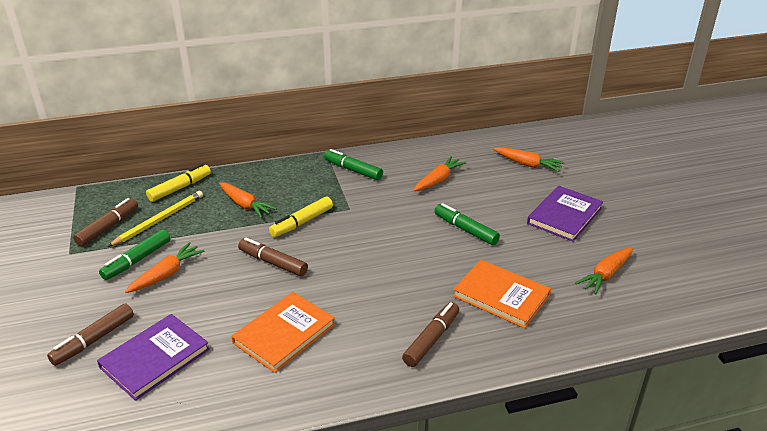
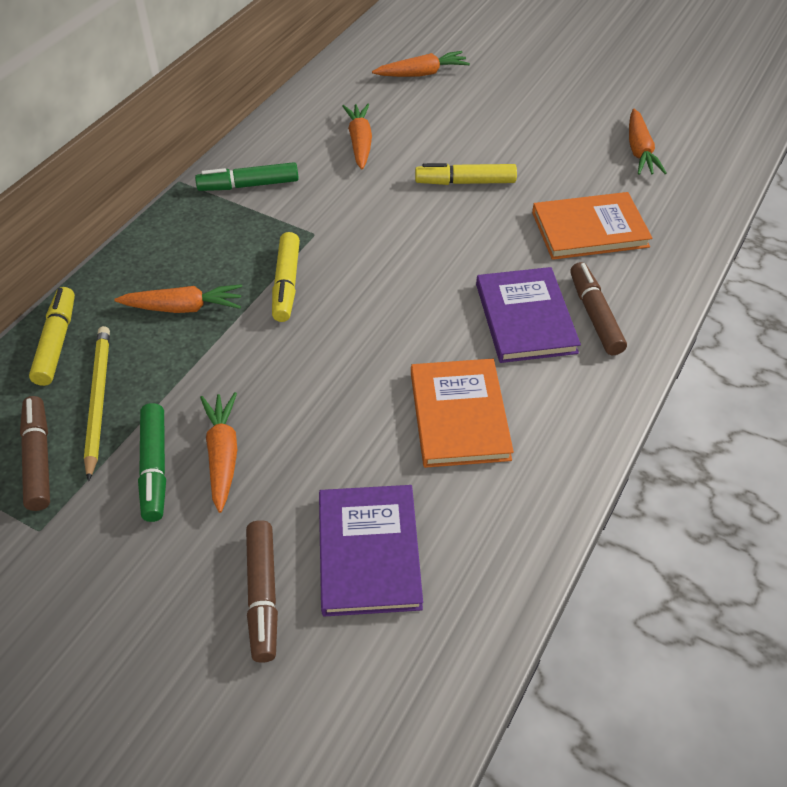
camera: 45 degrees left, 15 degrees up
brown marker [238,238,308,276] -> none
green marker [434,203,500,245] -> yellow marker [415,163,517,185]
purple book [527,186,603,242] -> purple book moved to [476,267,581,363]

